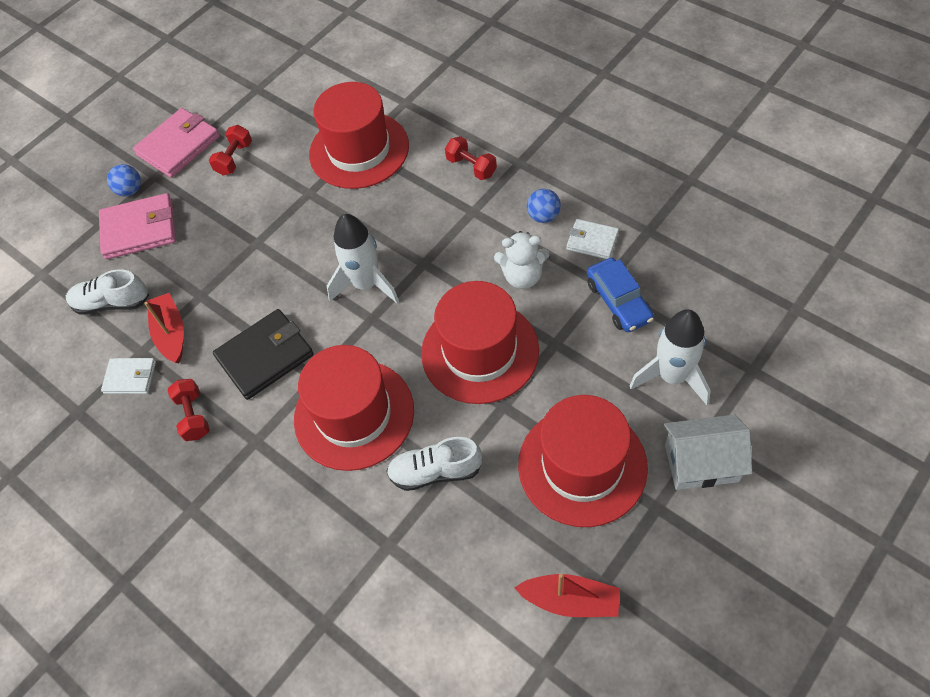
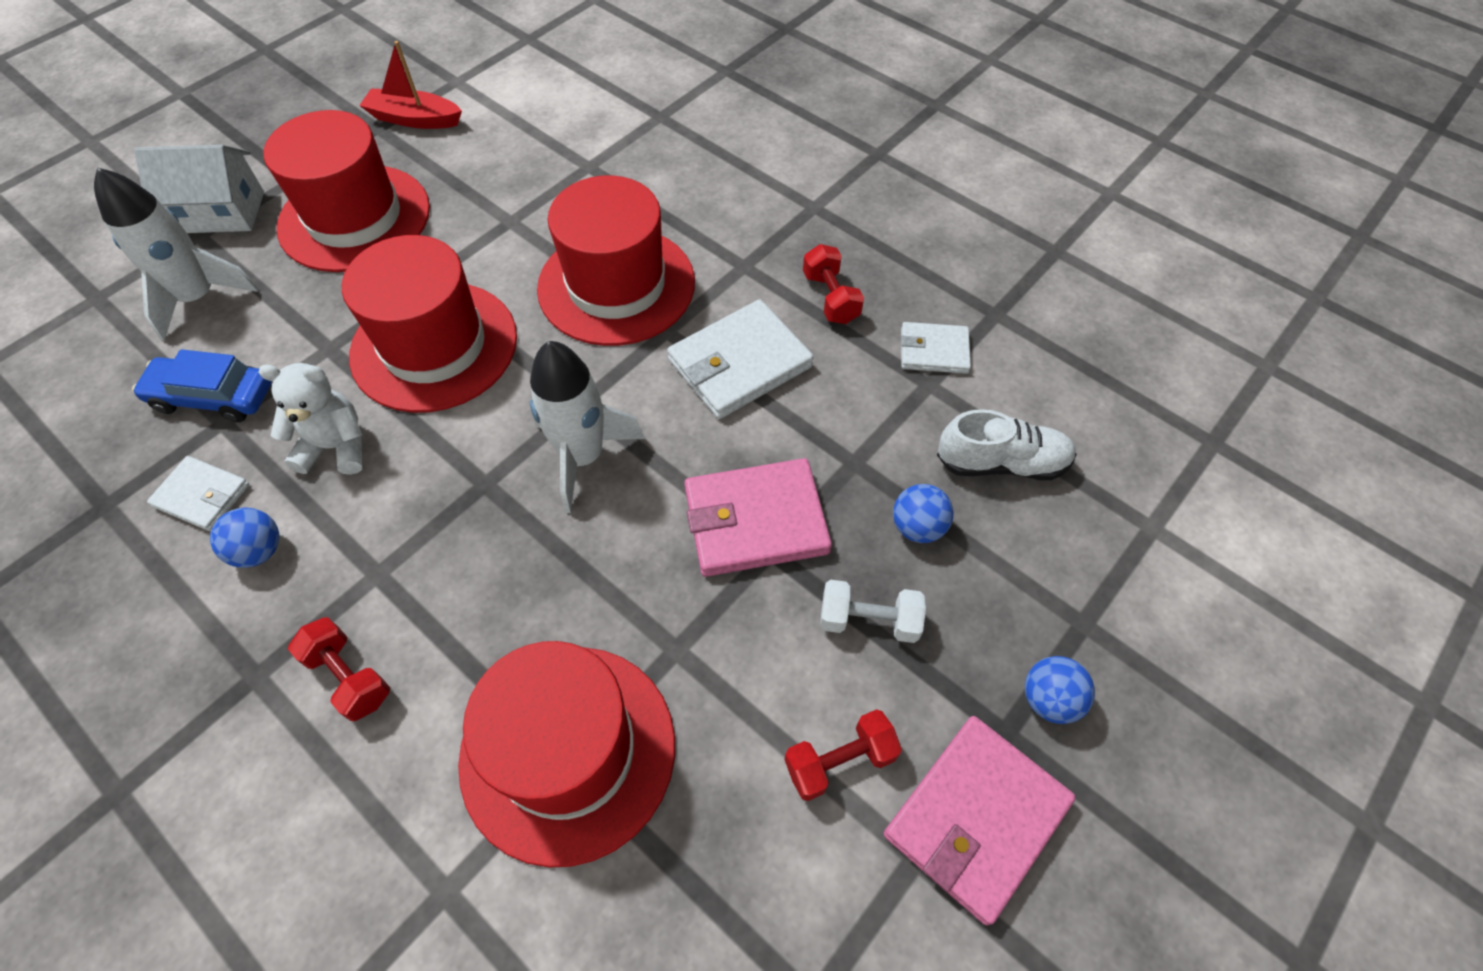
camera: 175 degrees right, 0 degrees up
pink wallet [99,193,176,259] -> pink wallet moved to [684,458,832,577]
red boat [144,293,184,363] -> none
red dumbbell [209,125,252,176] -> red dumbbell turned 45 degrees clockwise [784,709,902,801]
black wallet [213,309,314,400] -> white wallet [667,300,814,419]
white shoe [386,437,482,491] -> none
blue car [587,258,654,332] -> blue car turned 60 degrees counterclockwise [132,349,272,422]
none -> white dumbbell [820,580,926,643]
none -> blue ball [893,484,954,543]

